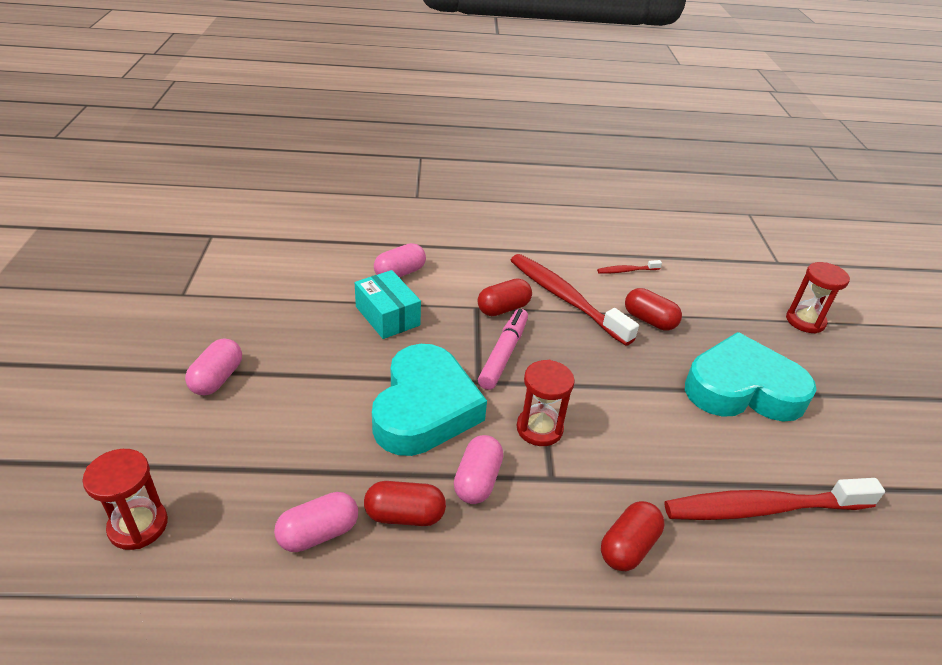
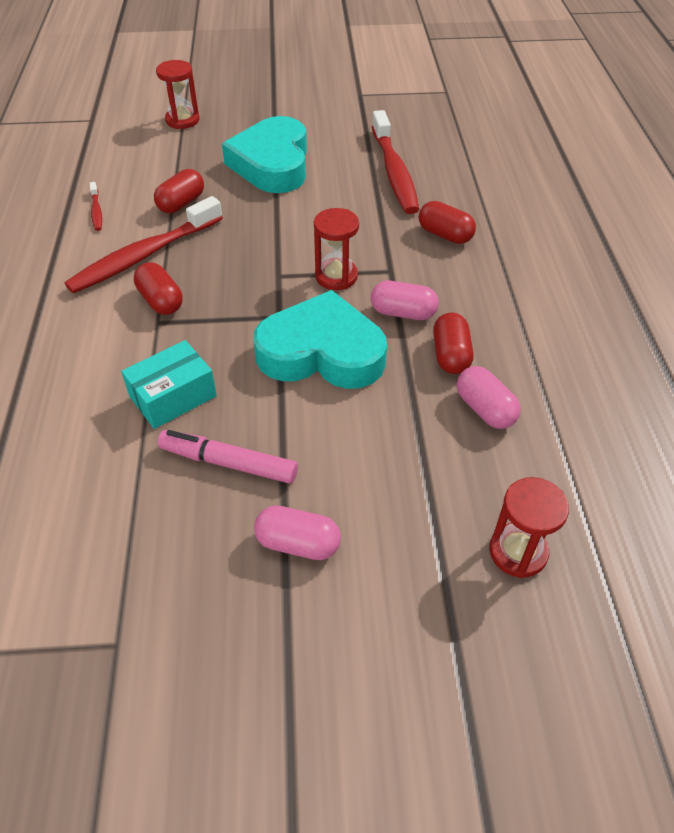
camera: 90 degrees left, 10 degrees up
pink capsule [374,243,426,277] -> none
pink marker [478,309,528,390] -> pink marker moved to [158,430,298,484]

